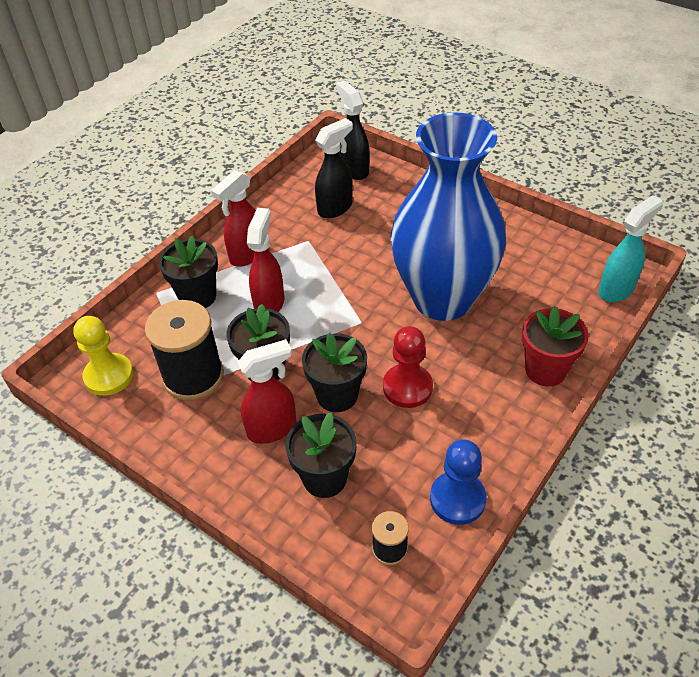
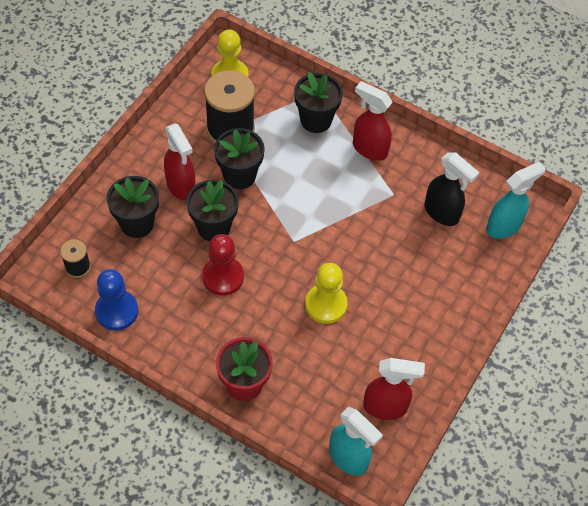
camera: 80 degrees right, 10 degrees up
red spray bottle [247,208,284,312] -> red spray bottle moved to [363,358,425,420]
black spray bottle [336,80,370,180] -> turquoise spray bottle [486,162,545,239]
blue vase [390,112,506,321] -> yellow pawn [305,263,347,324]

